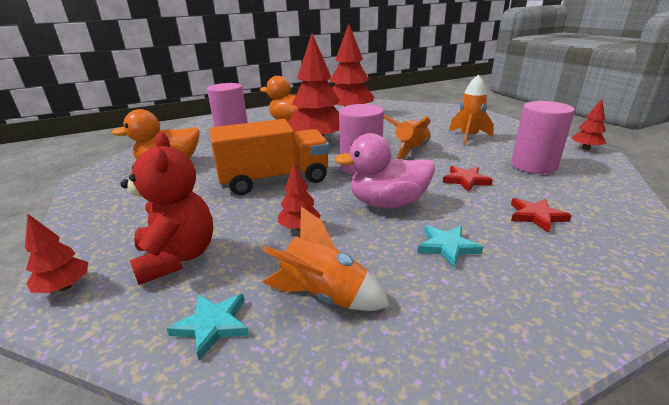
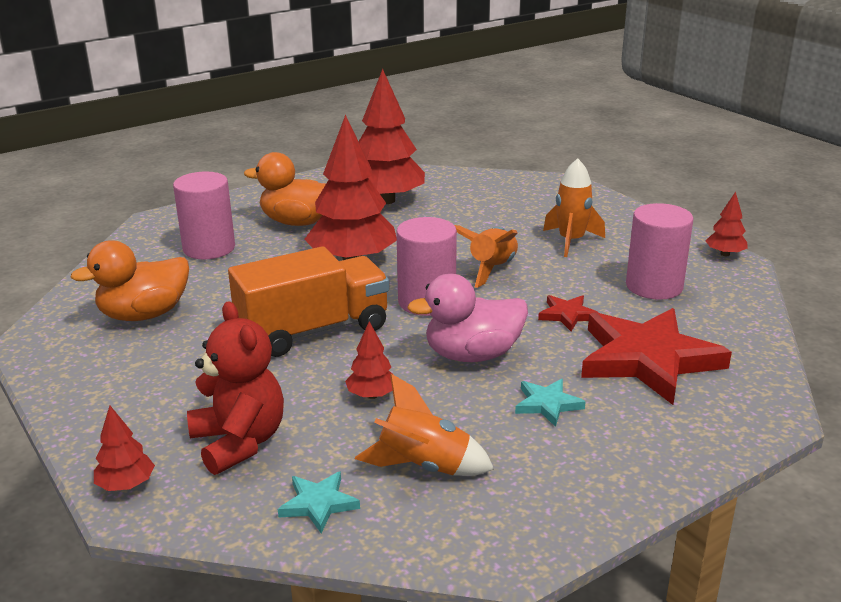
camera: 10 degrees left, 0 degrees up
red star [511,198,572,233] -> red star [581,308,732,405], size x2.26

